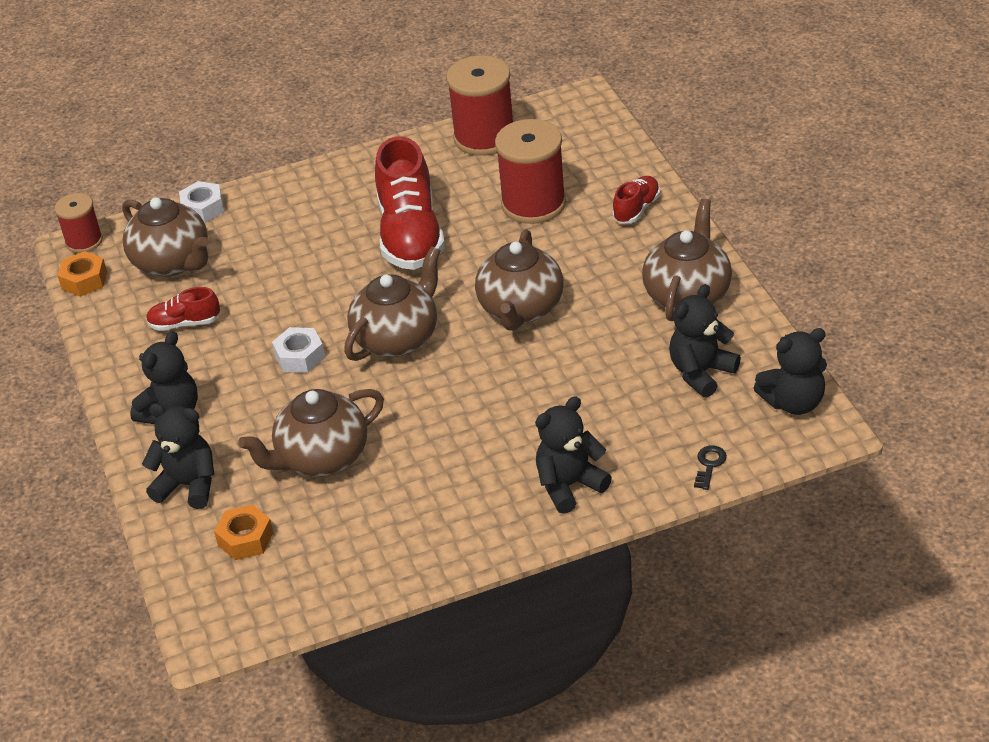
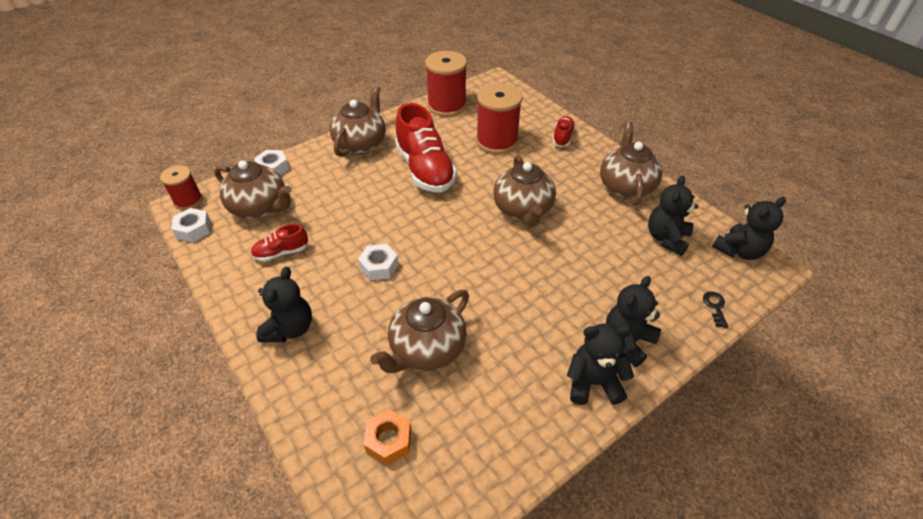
camera: 20 degrees left, 5 degrees up
orange nut [57,251,107,297] -> white nut [171,208,211,242]
black teddy bear [142,403,215,509] -> black teddy bear moved to [567,323,634,405]
brown teapot [344,246,441,361] -> brown teapot moved to [330,85,386,157]

